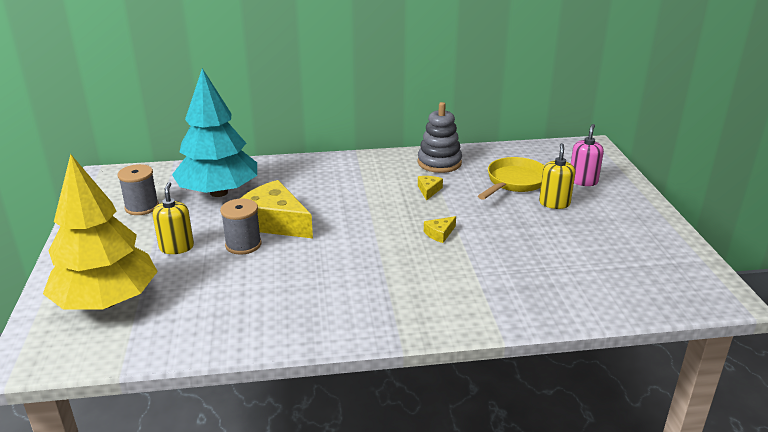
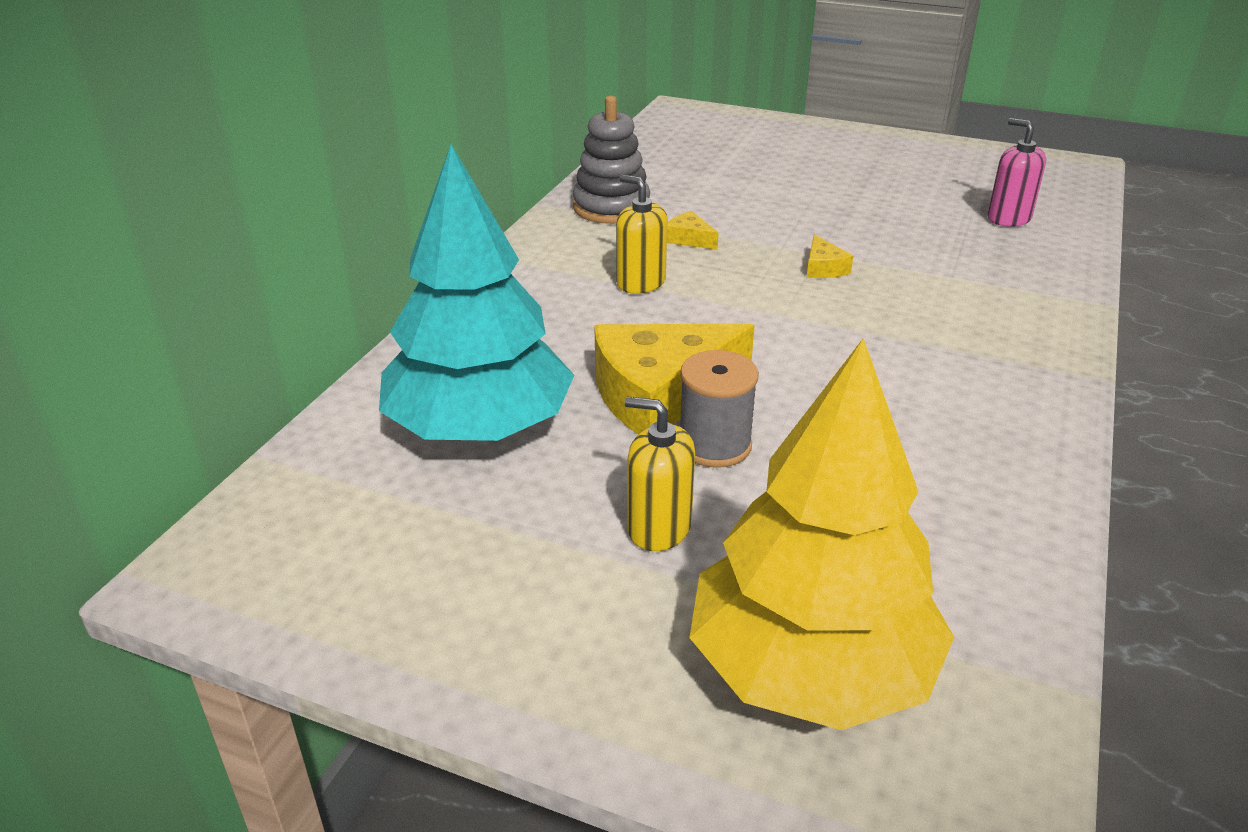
camera: 60 degrees left, 5 degrees up
grey spool [118,164,159,215] -> none
yellow pan [478,157,545,200] -> none
yellow soap dispenser [539,143,575,209] -> yellow soap dispenser moved to [616,175,667,294]
pink soap dispenser [571,124,604,186] -> pink soap dispenser moved to [988,118,1046,227]

